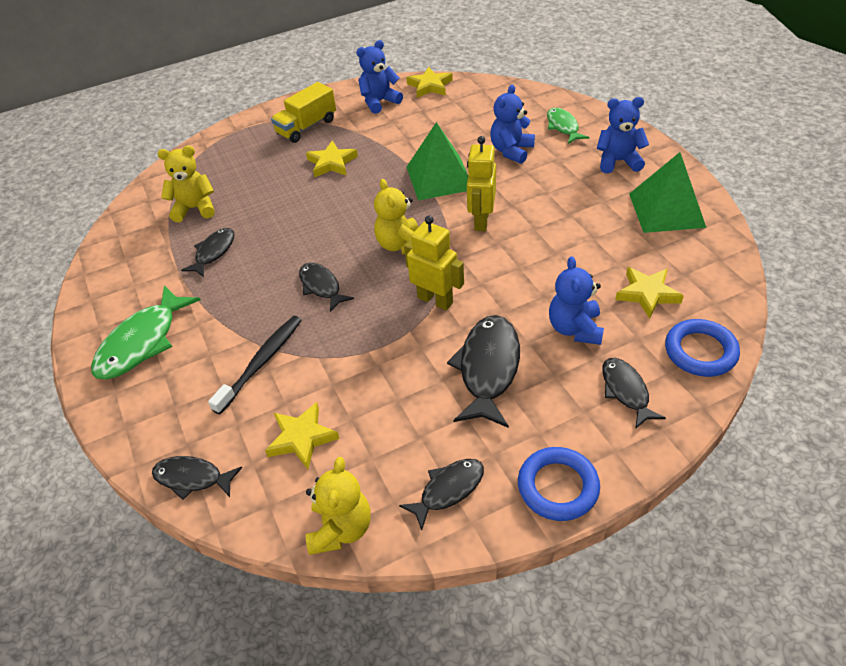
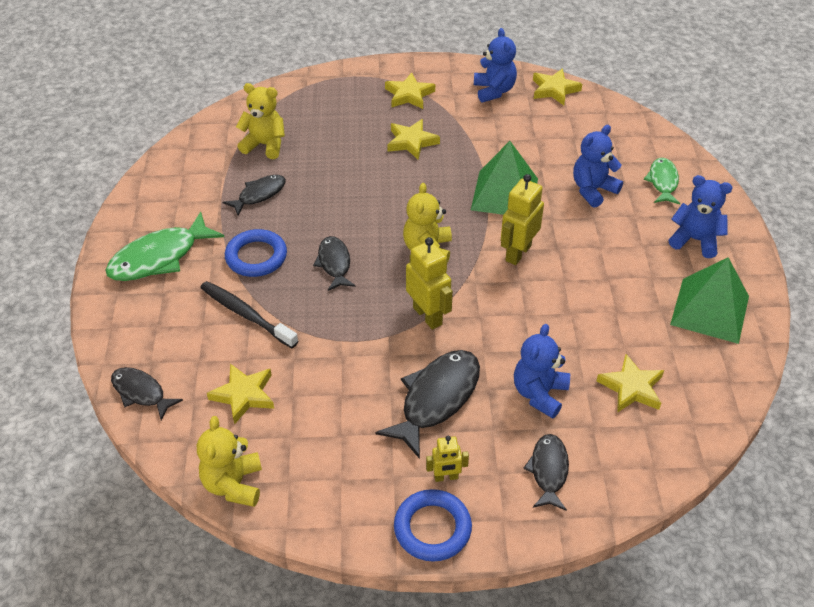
camera: 20 degrees right, 0 degrees up
black toothbrush [208,316,302,414] -> black toothbrush turned 105 degrees counterclockwise [200,281,298,348]
yellow truck [271,82,336,143] -> yellow star [385,72,435,109]
yellow teddy bear [306,457,371,555] -> yellow teddy bear turned 150 degrees clockwise [197,416,262,507]
blue teddy bear [356,40,403,114] -> blue teddy bear turned 90 degrees clockwise [474,28,517,102]
black fish [399,459,484,530] -> none
blue ring [665,319,740,377] -> blue ring moved to [225,229,287,277]
none -> yellow robot [426,435,469,482]

